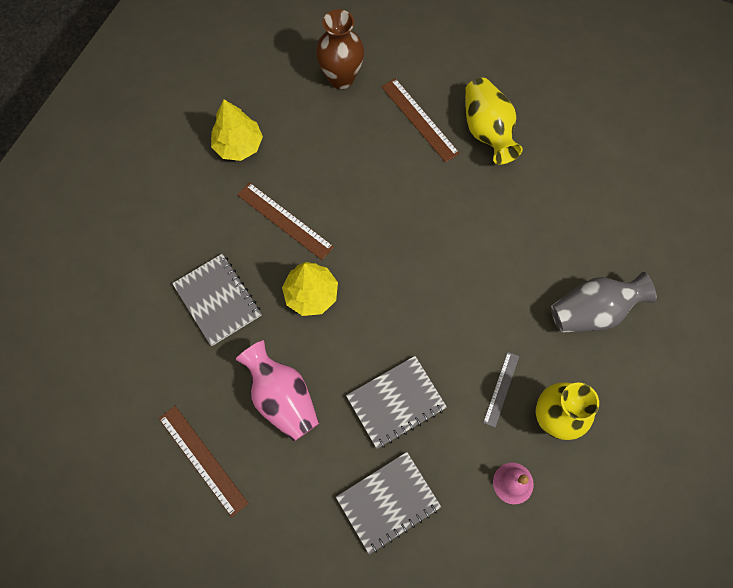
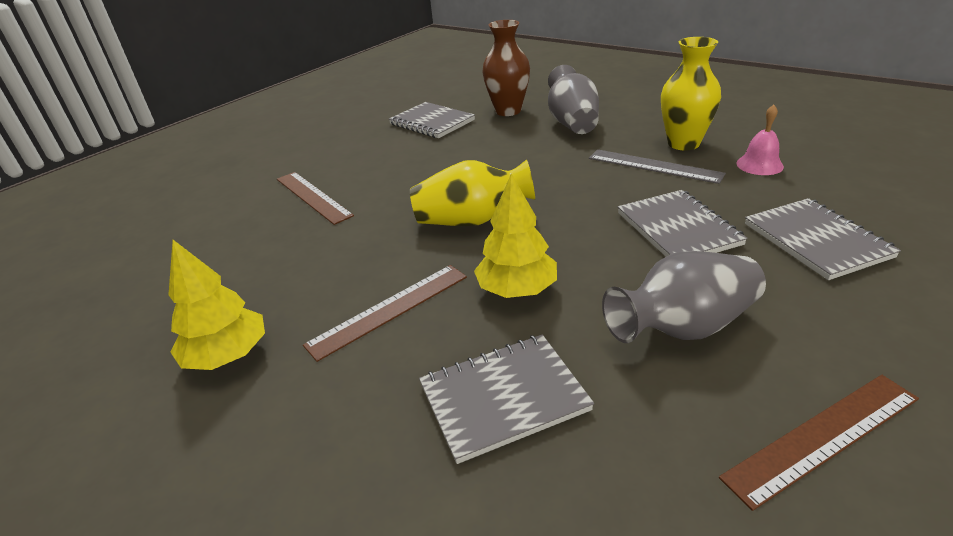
camera: 75 degrees left, 35 degrees down
pink vase [236,340,319,441] -> grey vase [602,251,766,343]
brown vase [316,9,364,89] -> brown vase moved to [482,20,530,116]
brown ruler [381,78,460,163] -> brown ruler turned 75 degrees clockwise [277,172,354,225]
yellow vase [465,78,523,164] -> yellow vase moved to [410,160,535,226]
grey ruler [483,352,519,427] -> grey ruler [589,149,726,184], size x1.57
none -> grey notebook [389,102,475,138]

